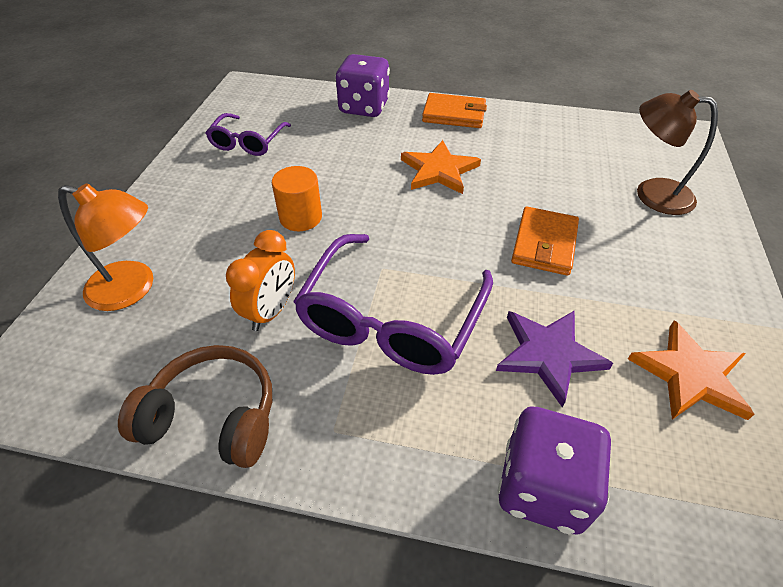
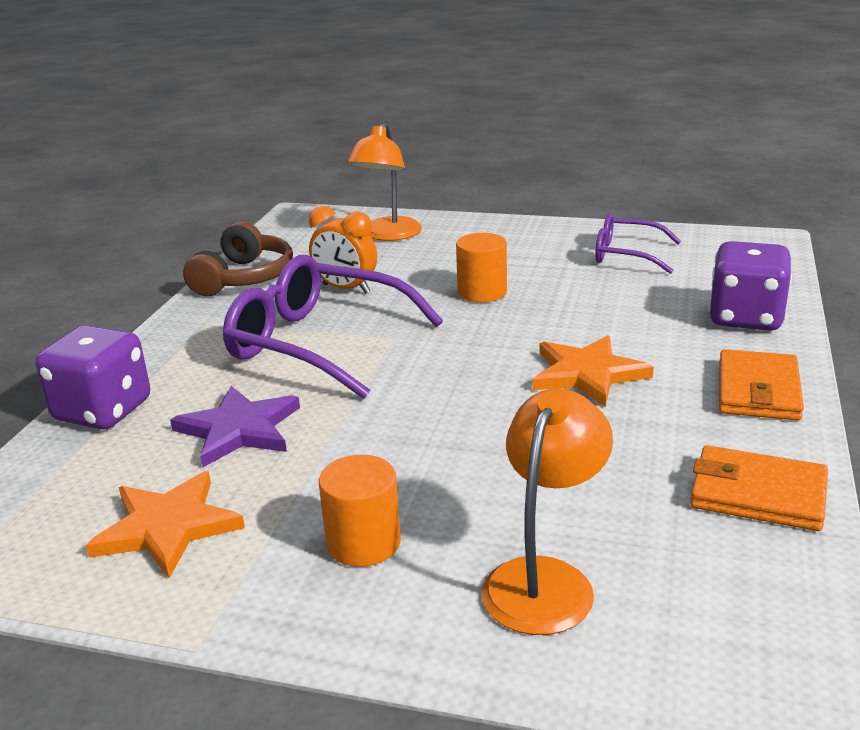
camera: 95 degrees right, 20 degrees down
orange wallet [511,206,579,276] -> orange wallet moved to [690,445,828,531]
brown lamp [637,90,718,215] -> orange lamp [482,388,613,635]
none -> orange cylinder [319,455,401,567]

